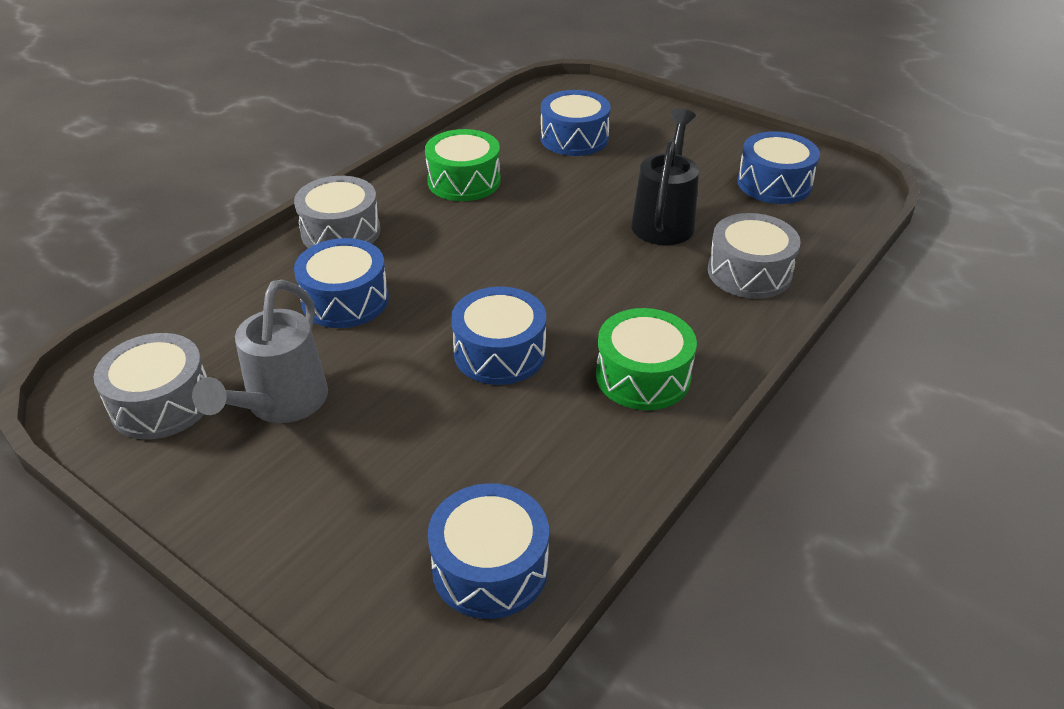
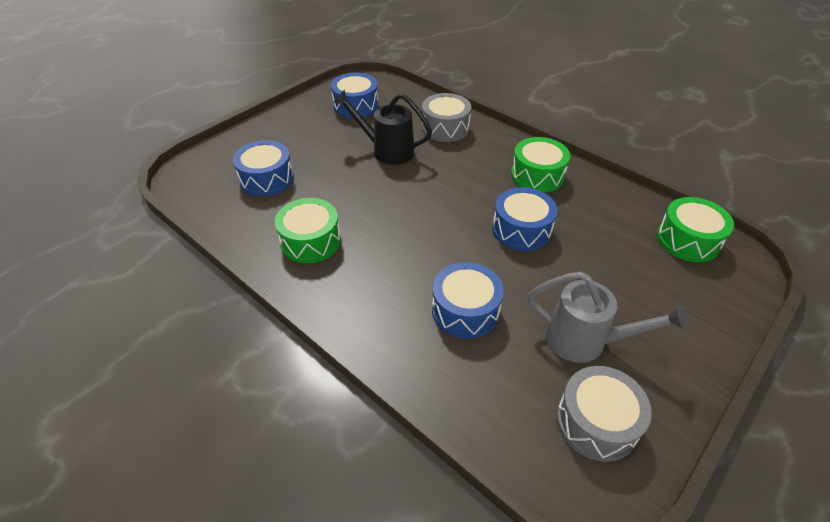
camera: 85 degrees left, 5 degrees up
grey drum [294,176,381,248] -> none
blue drum [428,483,549,619] -> green drum [657,197,734,262]

